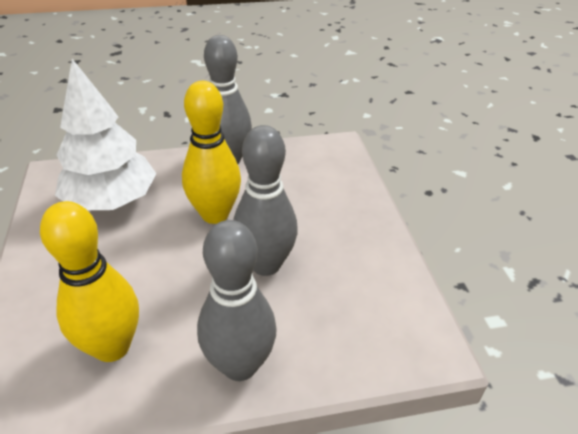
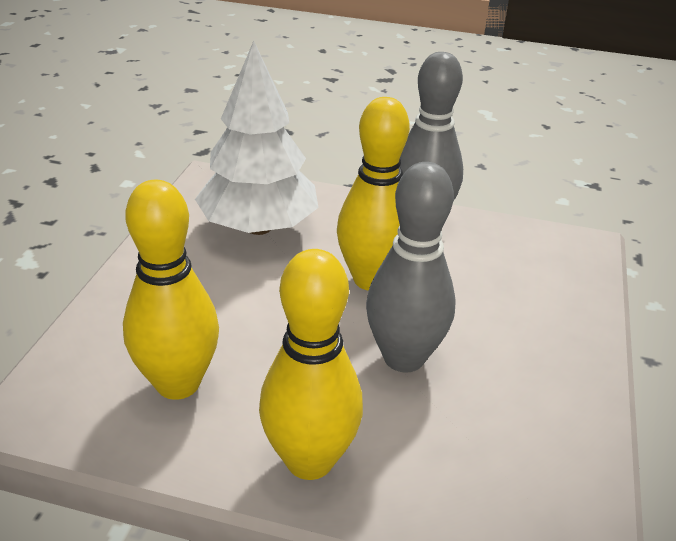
camera: 25 degrees right, 5 degrees down
grey bowling pin [197,220,276,381] -> yellow bowling pin [259,249,363,480]

